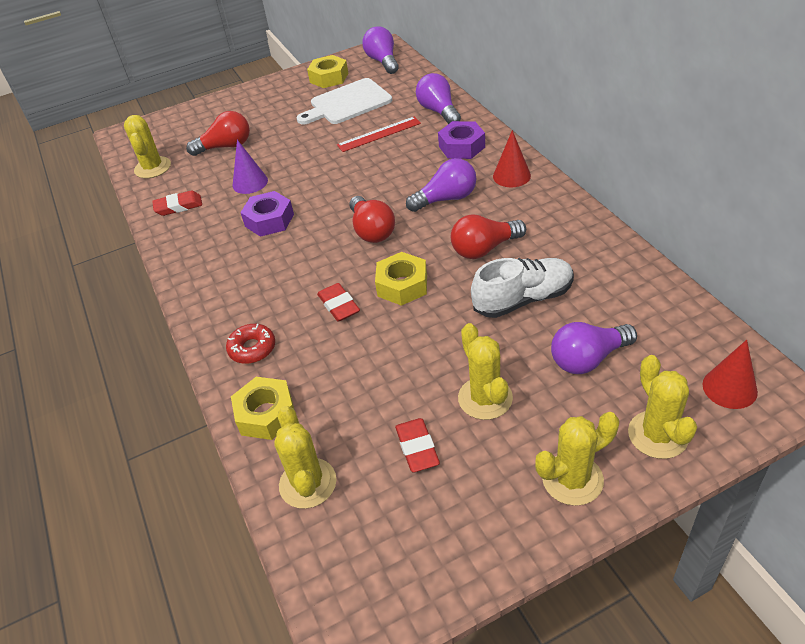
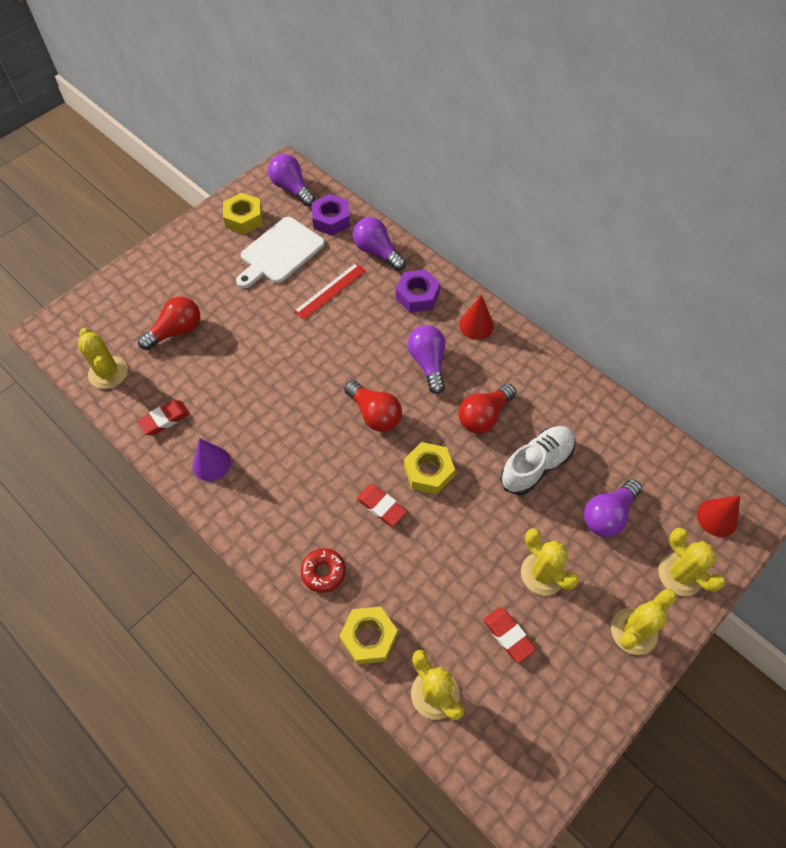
camera: 25 degrees left, 15 degrees up
purple cone [233,140,268,194] -> purple cone moved to [192,438,231,481]
purple nut [240,191,294,237] -> purple nut moved to [312,194,350,236]
purple light bulb [406,158,476,212] -> purple light bulb turned 60 degrees counterclockwise [408,325,445,394]

